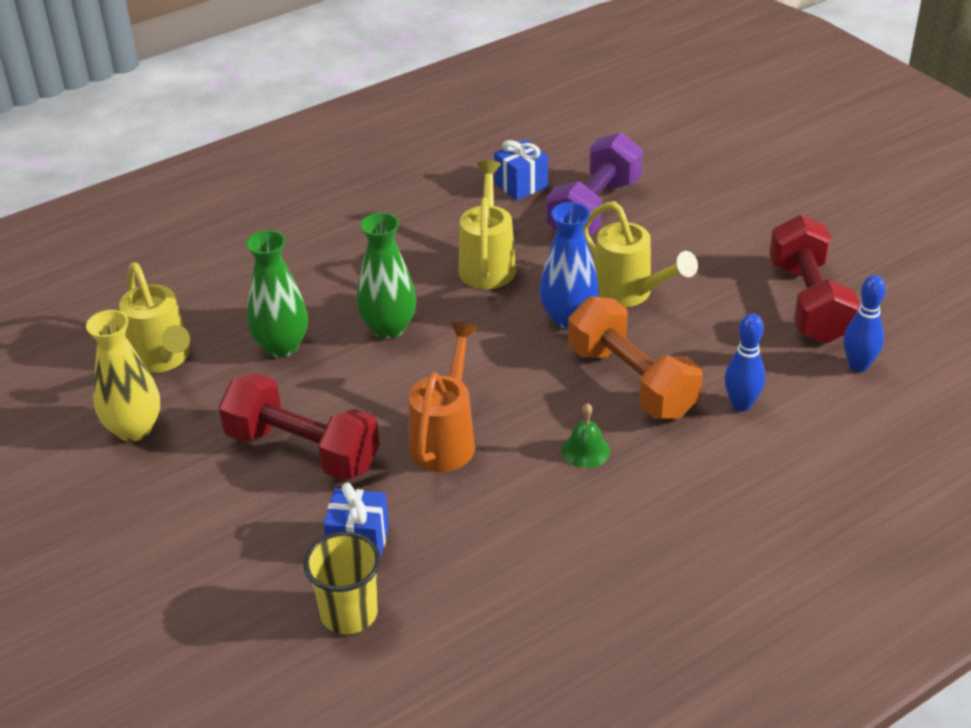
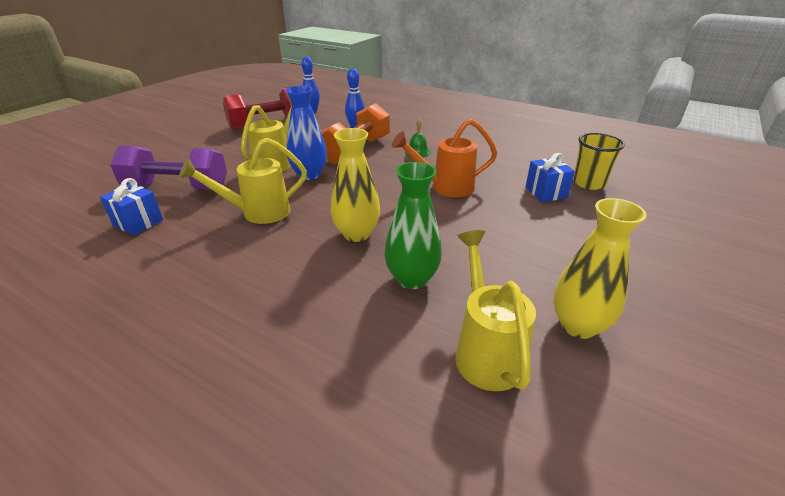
camera: 115 degrees left, 5 degrees down
yellow watering can [119,263,190,373] -> yellow watering can turned 45 degrees counterclockwise [455,230,536,391]
red dumbbell [218,373,380,481] -> none
green vase [357,213,417,339] -> yellow vase [331,128,380,242]

